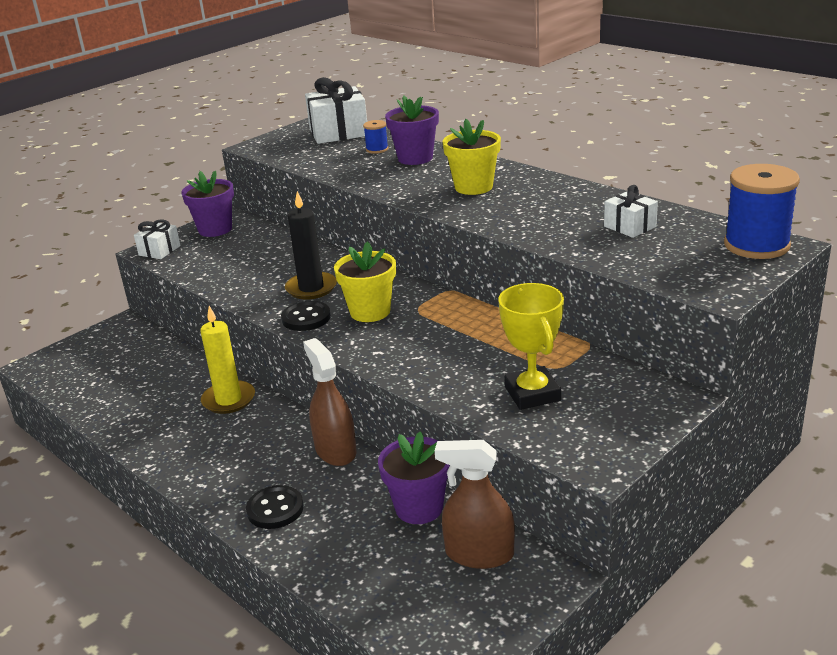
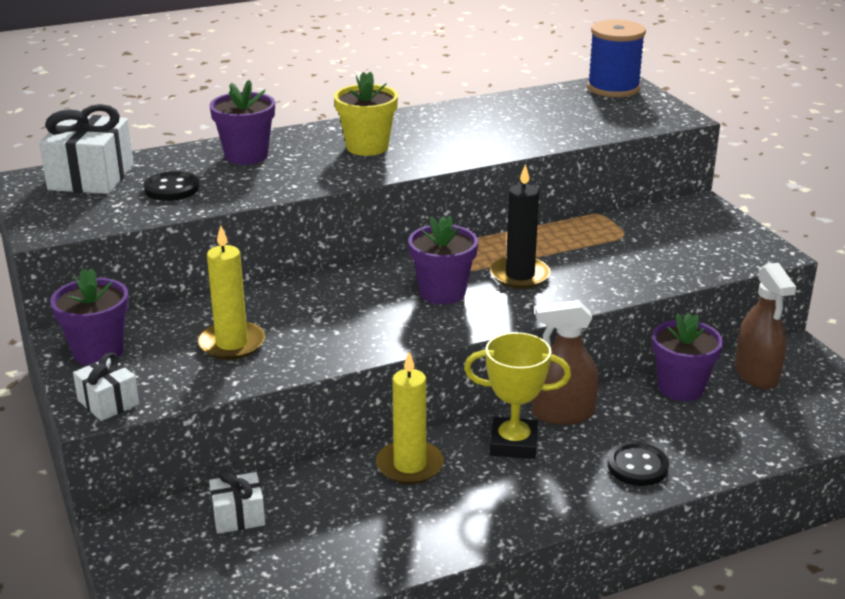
camera: 70 degrees left, 0 degrees up
black button [281,301,331,331] -> black button moved to [144,171,199,201]
black candle [285,191,337,300] -> black candle moved to [490,164,551,289]
yellow flower pot [334,241,396,322] -> purple flower pot [408,216,478,305]
blue spool [363,120,388,154] -> none
brown spray bottle [435,440,515,569] -> brown spray bottle turned 45 degrees counterclockwise [735,263,796,389]
yellow trophy [499,283,564,410] -> yellow trophy moved to [464,332,571,459]
white gift [604,185,658,238] -> white gift moved to [209,469,265,534]
none -> yellow candle [198,225,265,360]

